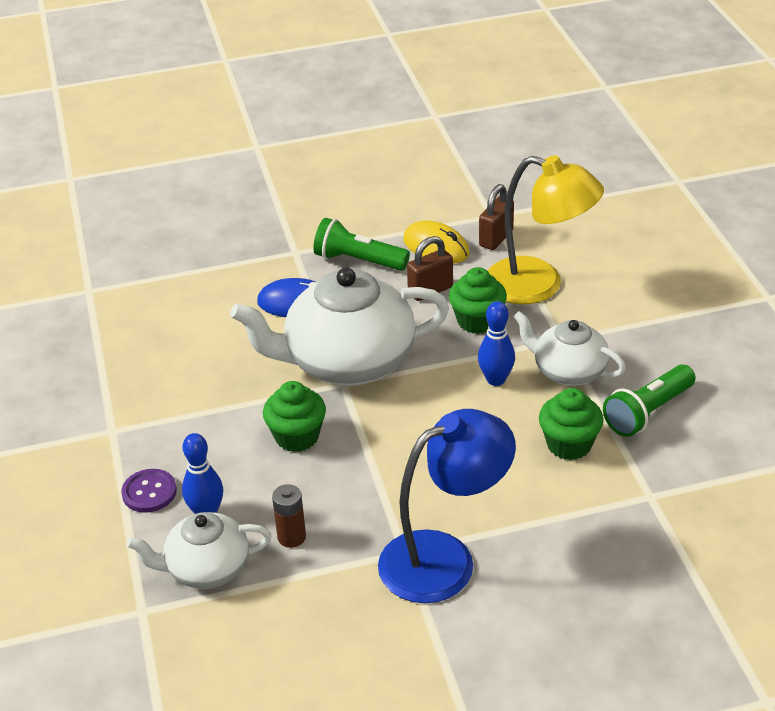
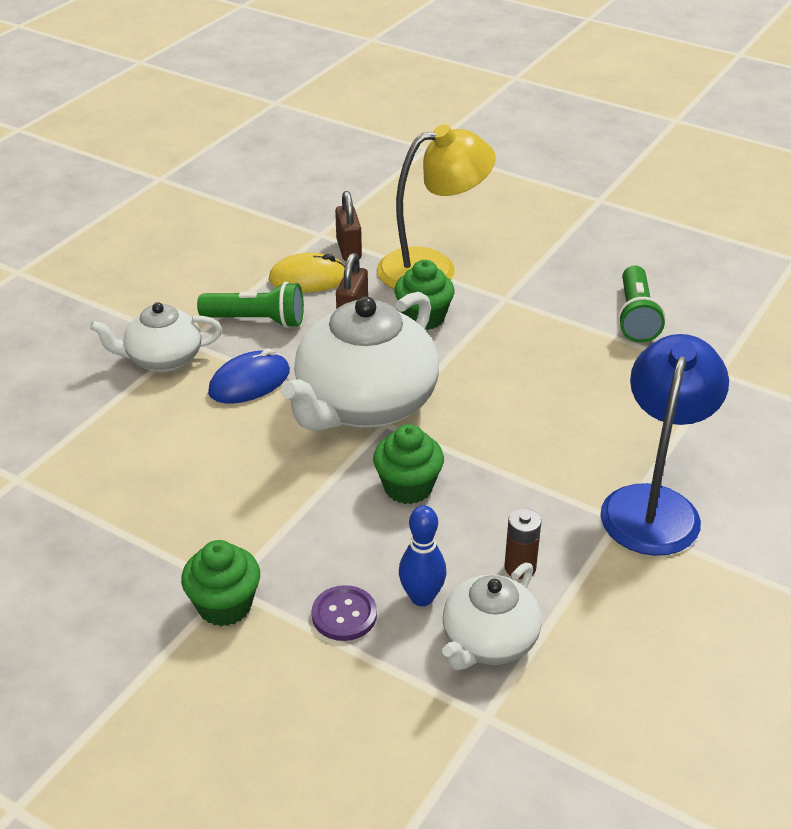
camera: 45 degrees left, 0 degrees up
green flashlight [313,218,410,271] -> green flashlight turned 150 degrees counterclockwise [197,282,304,328]
blue bowling pin [478,301,515,386] -> none
white teapot [513,311,626,386] -> white teapot moved to [90,302,222,372]
green cupcake [539,388,604,460] -> green cupcake moved to [181,540,260,626]

